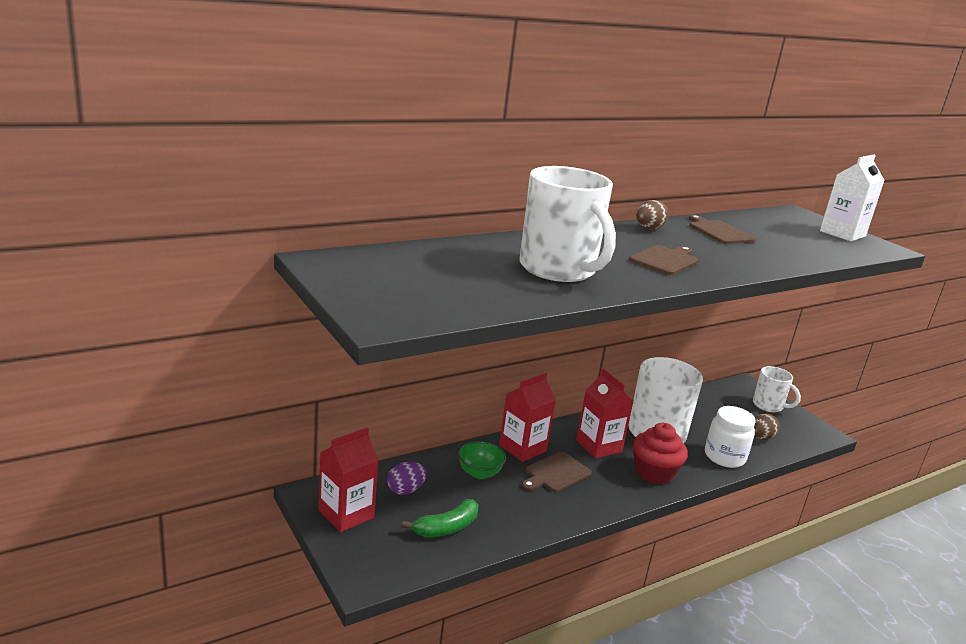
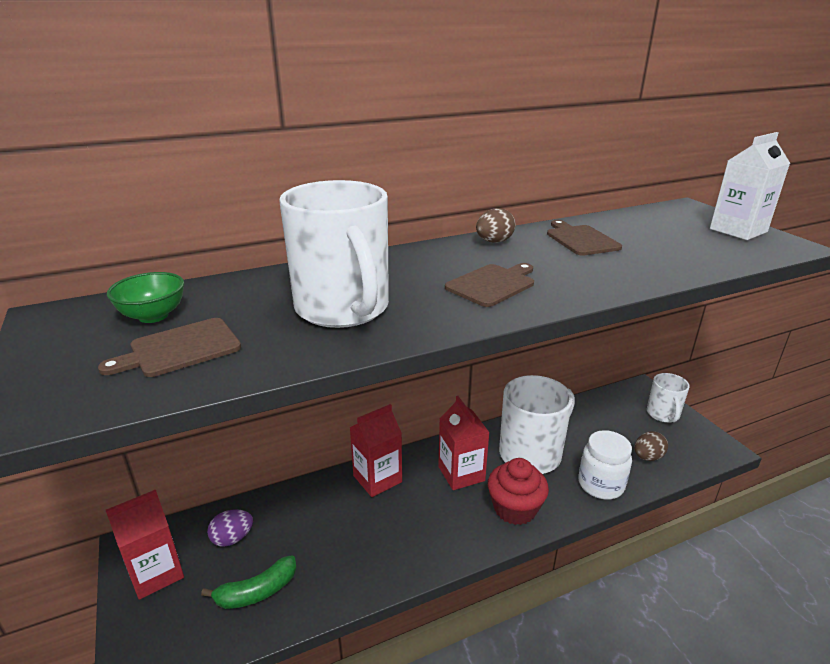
camera: 10 degrees right, 5 degrees up
green bowl [458,441,506,479] -> green bowl moved to [107,272,184,323]
brown cutting board [522,452,592,492] -> brown cutting board moved to [98,318,241,377]
white mug [753,366,801,412] -> white mug turned 45 degrees clockwise [647,373,689,423]

